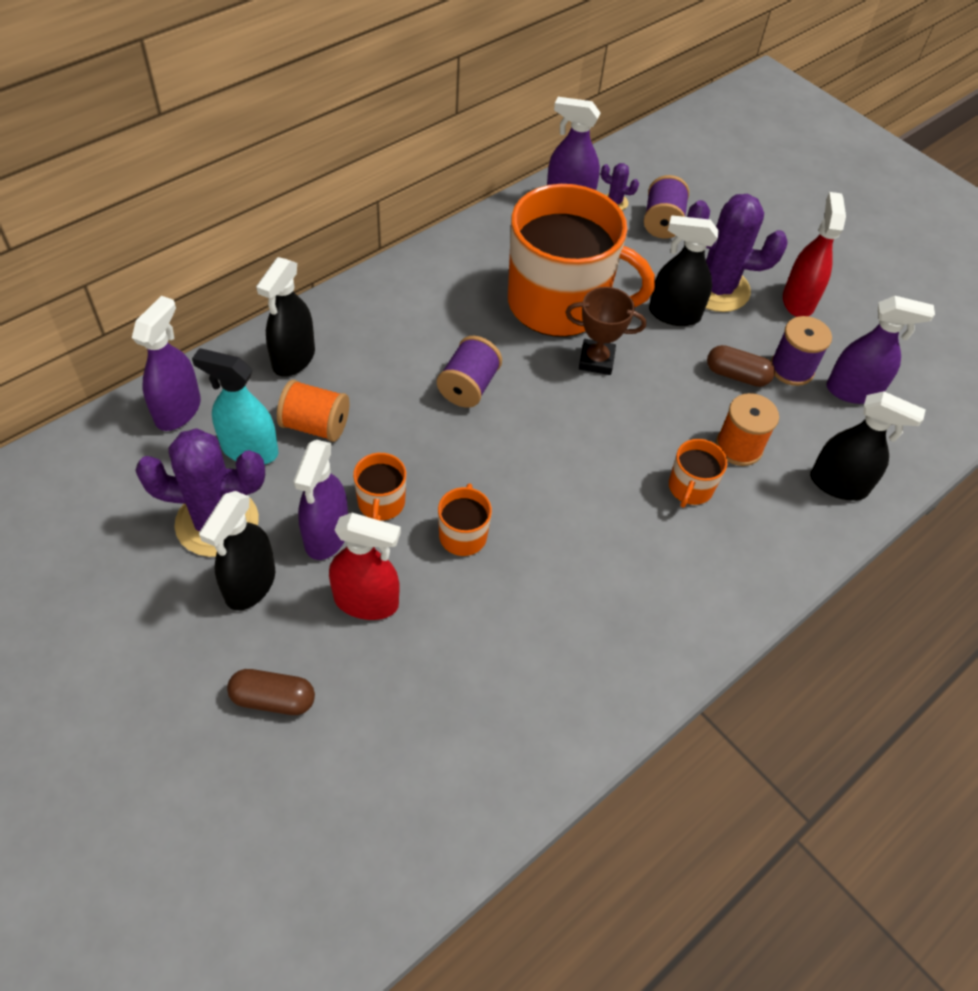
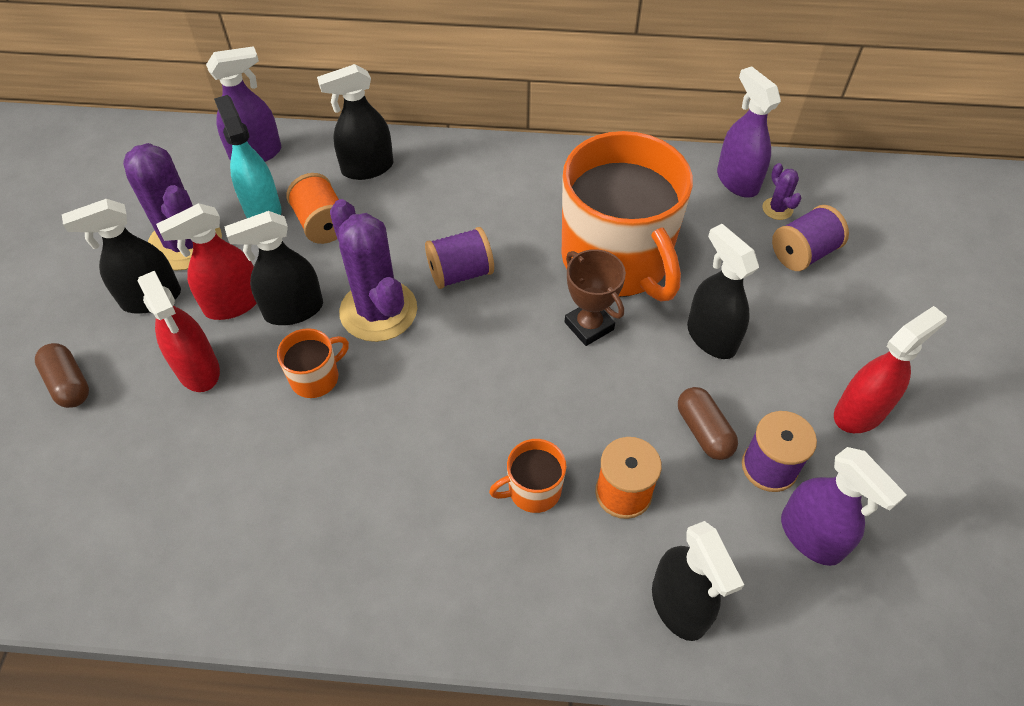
camera: 50 degrees right, 0 degrees up
purple spray bottle [293,440,348,560] -> red spray bottle [156,203,257,320]
orange mug [353,453,406,521] -> black spray bottle [224,211,323,325]
purple cactus [687,194,788,312] -> purple cactus moved to [330,199,417,342]

